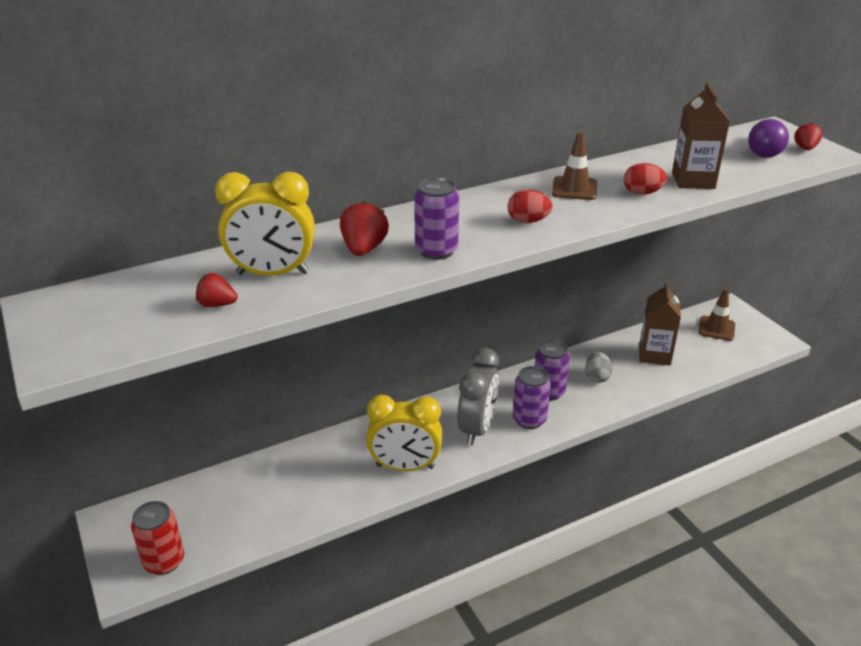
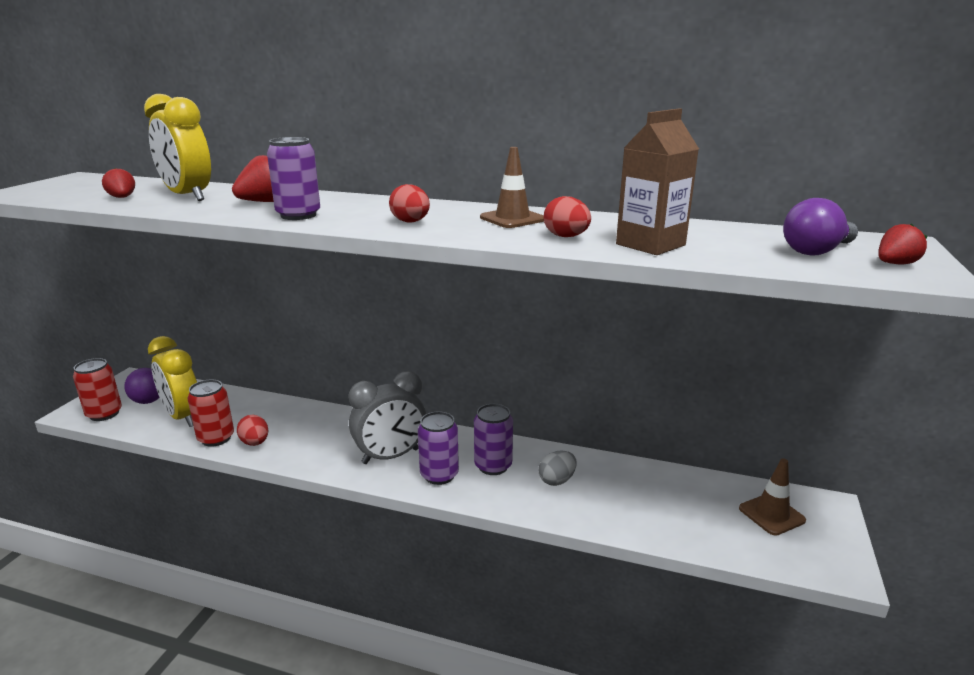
camera: 45 degrees right, 10 degrees down
yellow clock [366,395,442,471] -> yellow clock moved to [148,336,197,427]
brown carton [639,281,681,365] -> none
none -> purple ball [124,368,160,404]
none -> red can [187,380,234,447]
none -> red egg [237,415,268,446]

